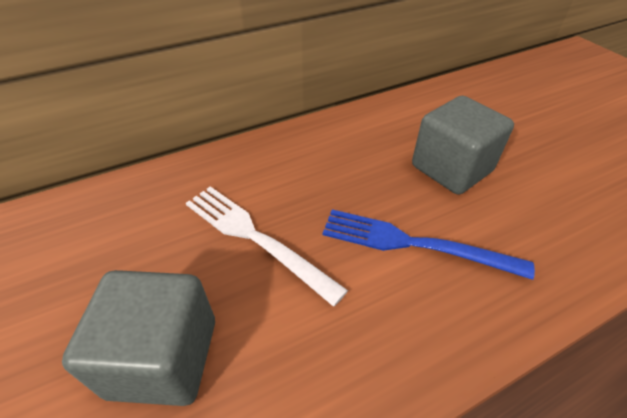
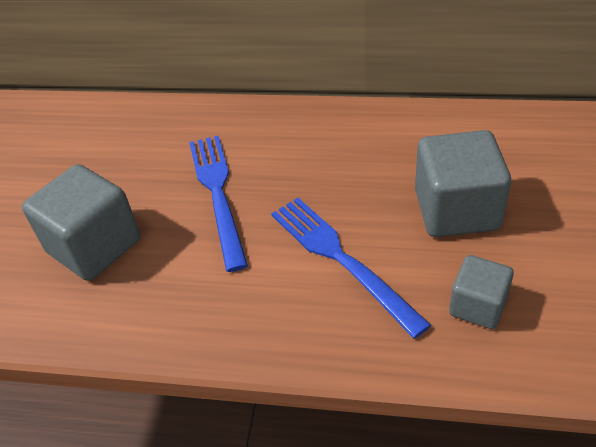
camera: 40 degrees right, 0 degrees up
white fork [186,186,348,307] -> blue fork [189,135,248,272]
none -> grey cube [449,255,514,329]

